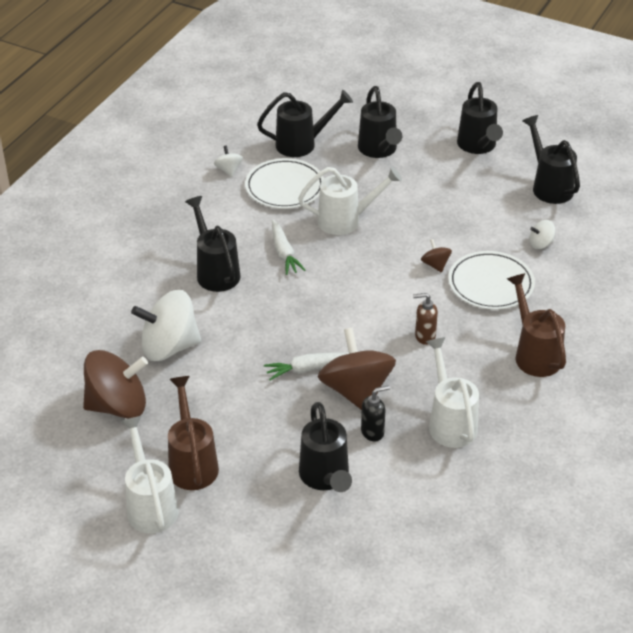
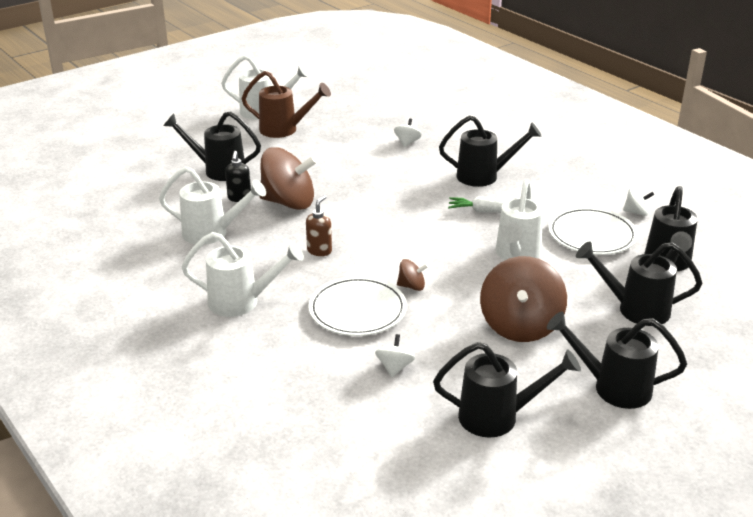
camera: 115 degrees right, 10 degrees down
brown spinning top [83,350,148,419] -> brown spinning top moved to [480,256,567,342]
white spinning top [131,290,201,361] -> white spinning top [394,119,422,147], size x0.45
white carrot [264,352,349,380] -> none
brown watering can [507,273,566,377] -> white watering can [182,232,304,317]

